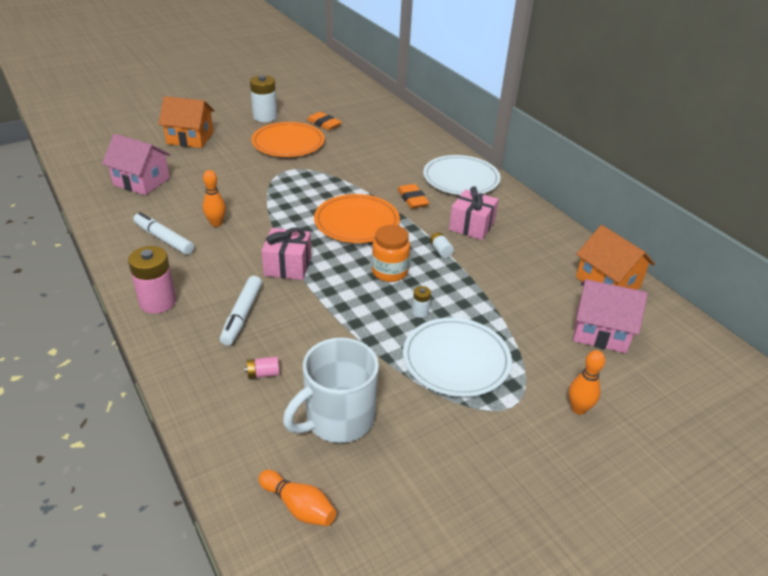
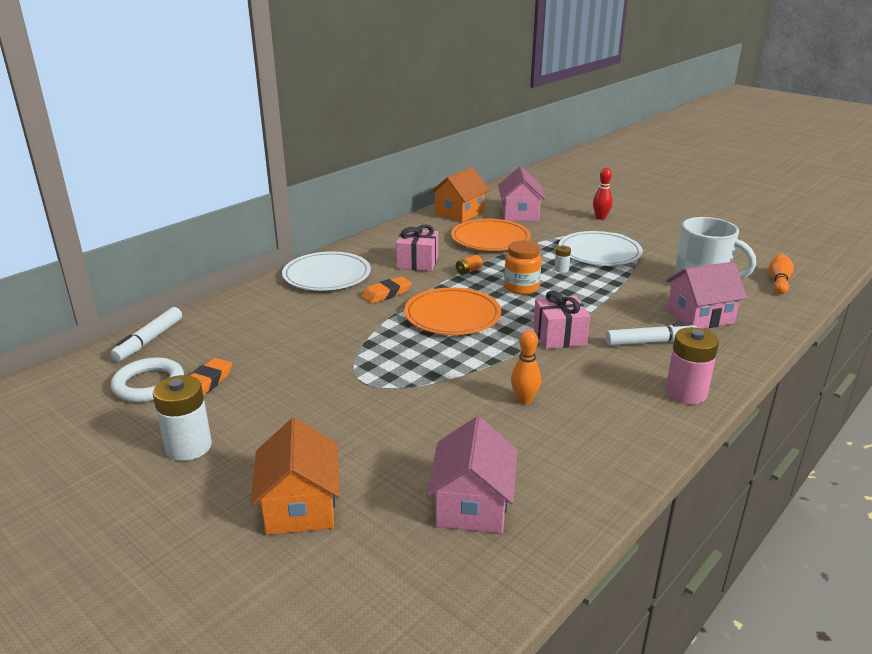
camera: 105 degrees left, 10 degrees down
white marker [133,212,194,255] -> white marker moved to [110,307,182,362]
pink battery [245,356,279,379] -> pink house [666,262,747,329]
orange plate [251,122,325,157] -> orange plate moved to [451,219,531,251]
white battery [430,232,454,258] -> orange battery [456,255,483,275]
orange bowling pin [569,350,605,415] -> red bowling pin [593,168,613,220]
none -> white ring [111,357,184,402]

